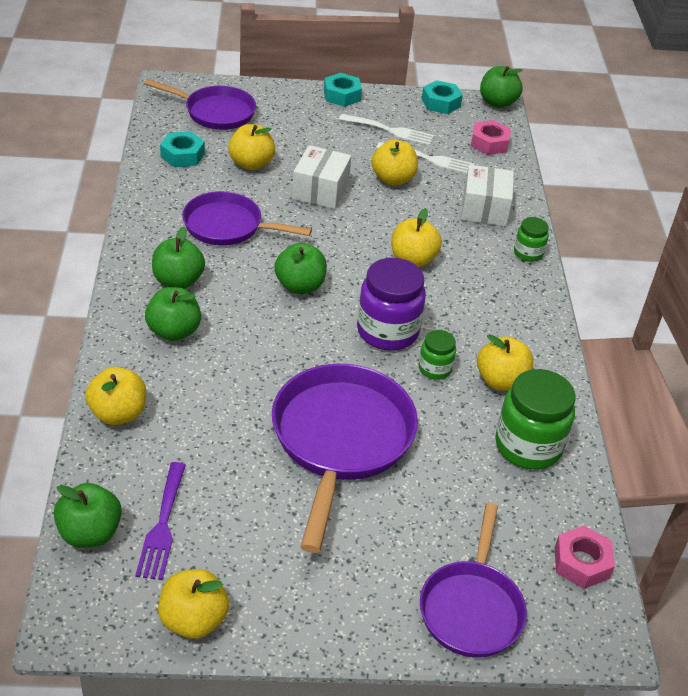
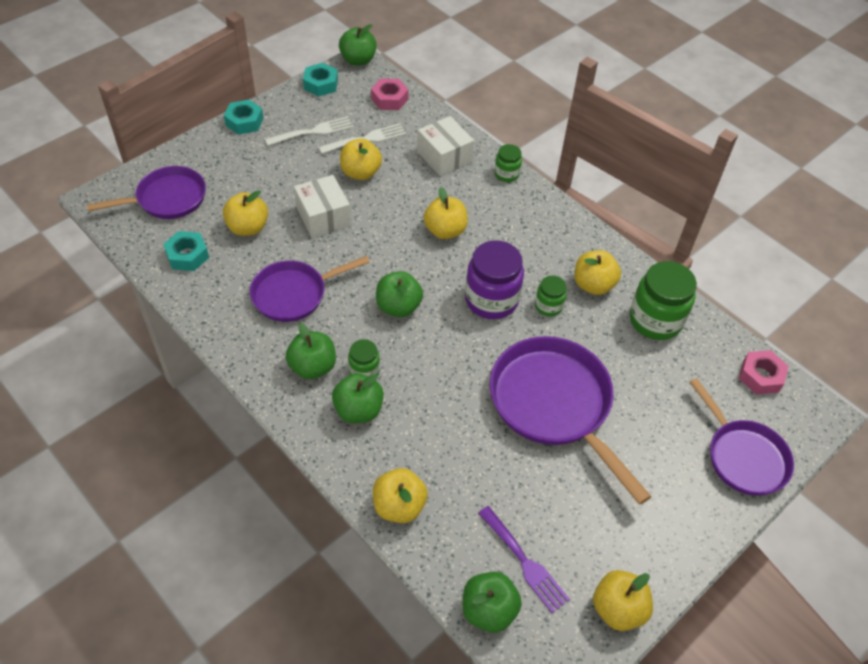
camera: 40 degrees left, 10 degrees up
none -> green jar [348,339,380,377]

